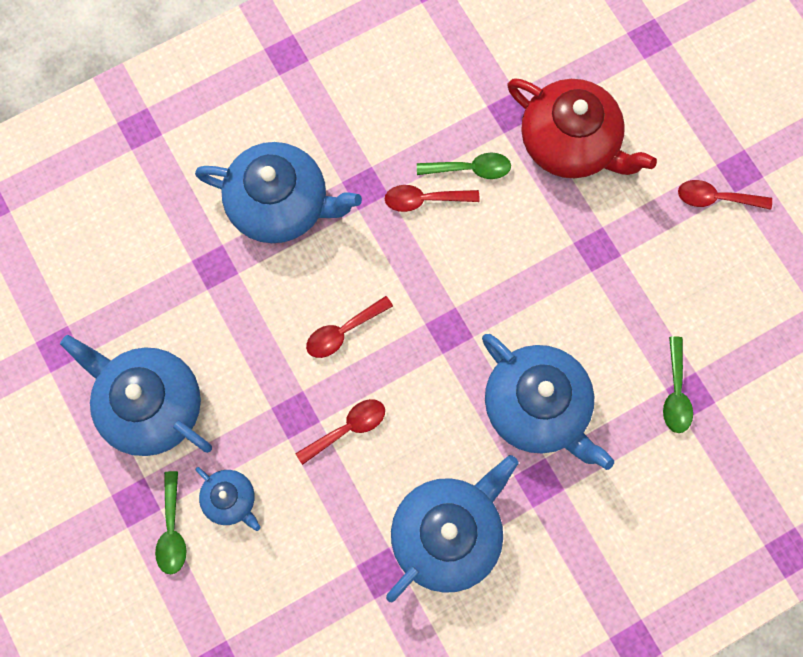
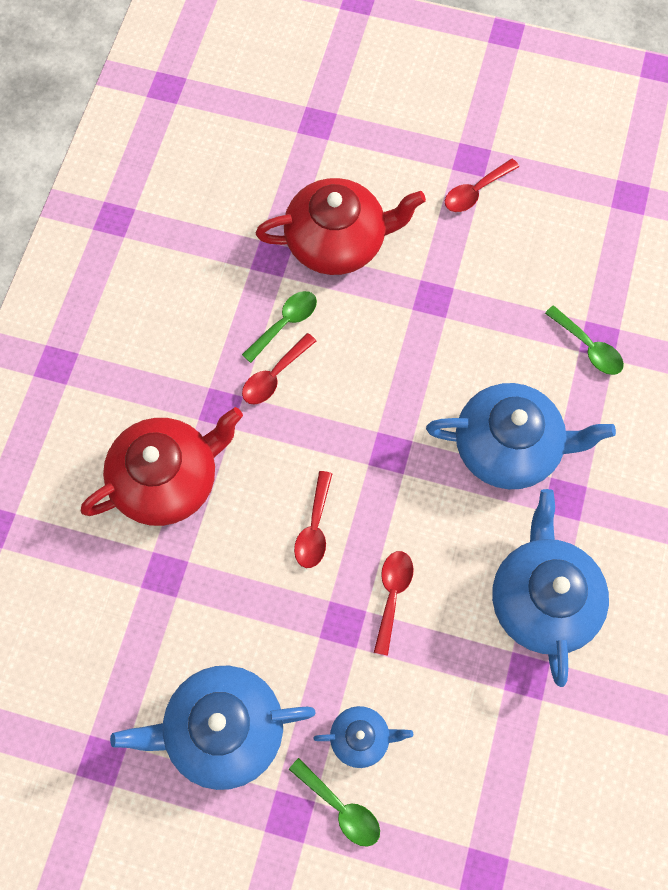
camera: 45 degrees left, 5 degrees down
blue teapot [195,142,362,243] -> red teapot [80,407,243,526]

